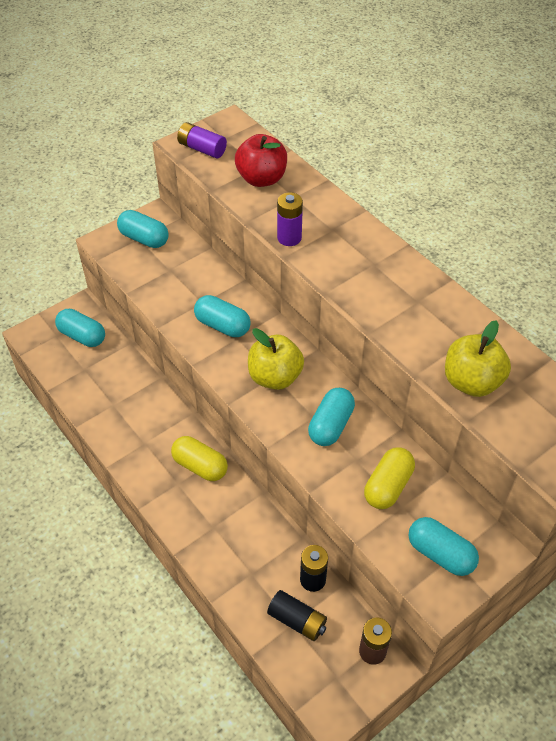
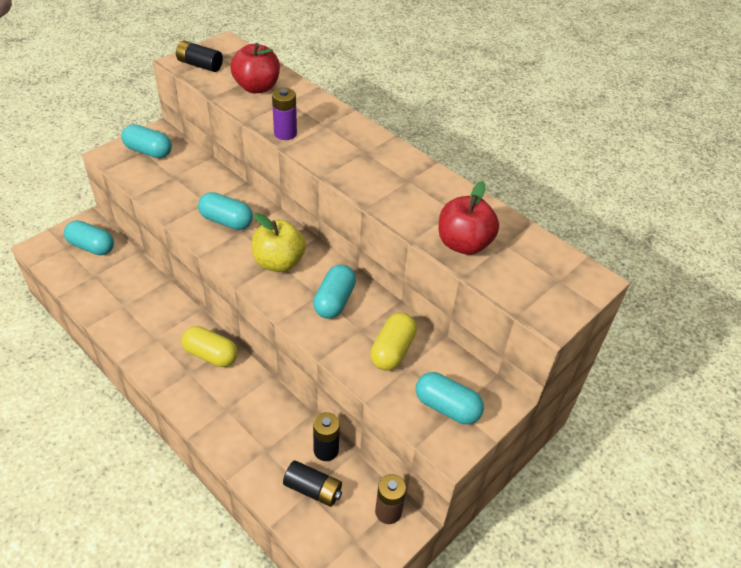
camera: 10 degrees left, 5 degrees down
purple battery [177,122,227,158] -> black battery [176,40,223,72]
yellow apple [445,320,511,397] -> red apple [438,181,499,255]

